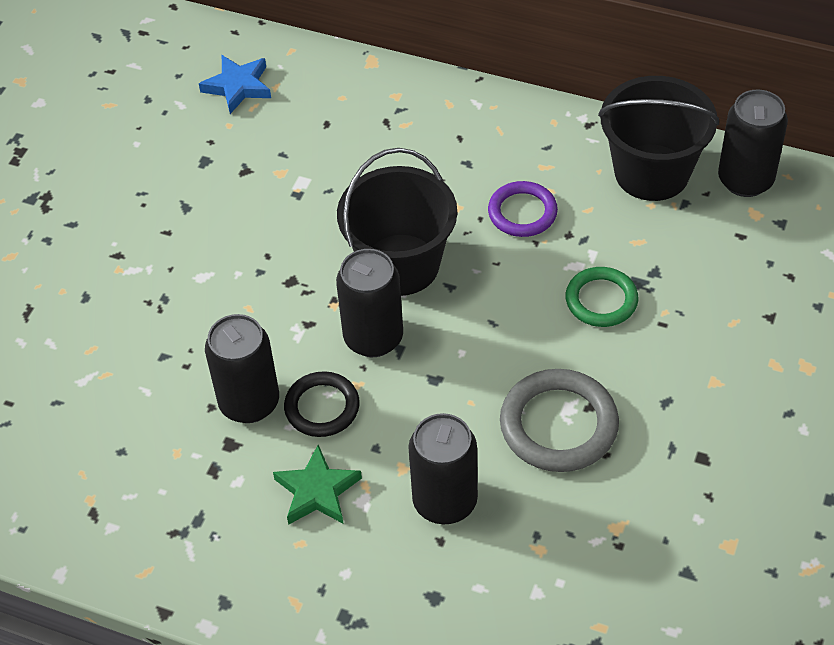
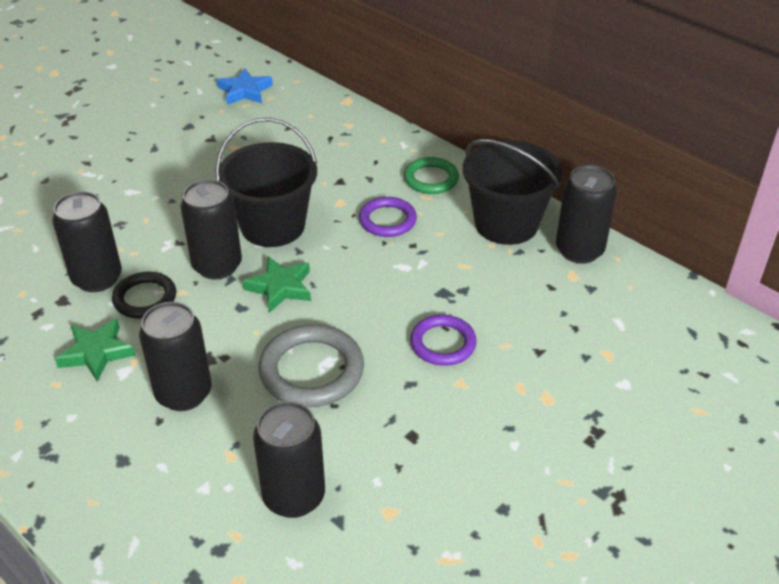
camera: 20 degrees right, 10 degrees down
green ring [565,267,639,327] -> green ring moved to [404,157,459,194]
none -> green star [242,256,311,313]
none -> black can [253,402,325,518]
none -> purple ring [410,315,477,366]

